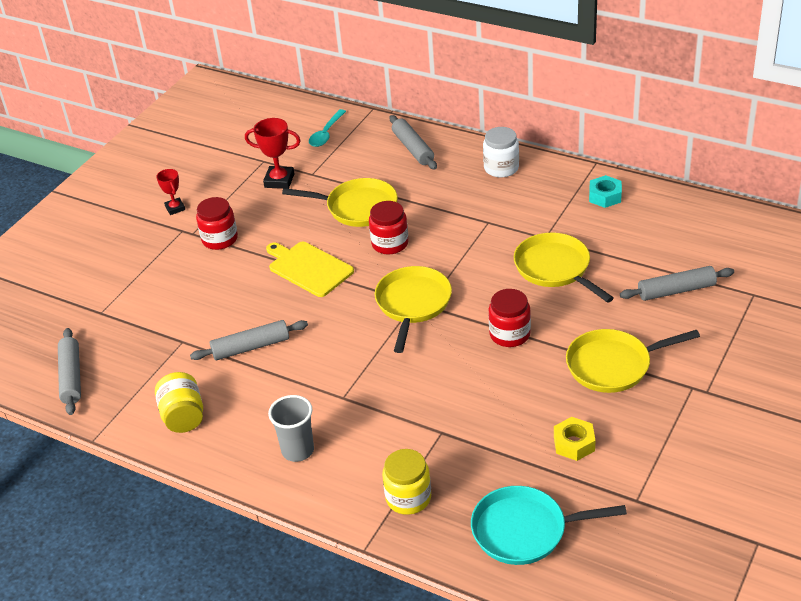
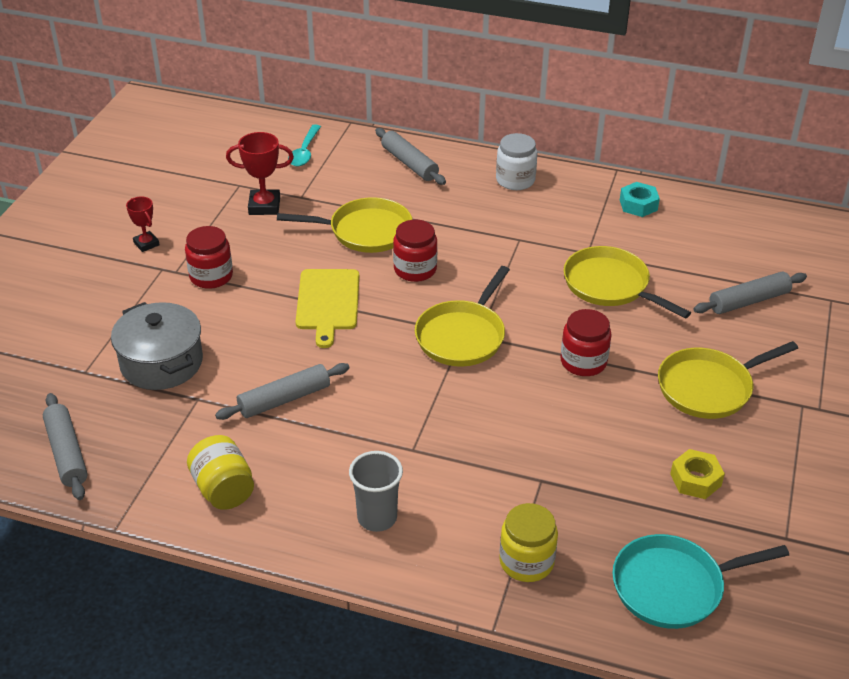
camera: 15 degrees left, 0 degrees up
yellow cutting board [266,242,354,297] -> yellow cutting board turned 120 degrees counterclockwise [295,269,359,348]
yellow pan [375,266,452,353] -> yellow pan turned 150 degrees counterclockwise [415,266,510,367]
none -> grey pot [111,302,203,390]

